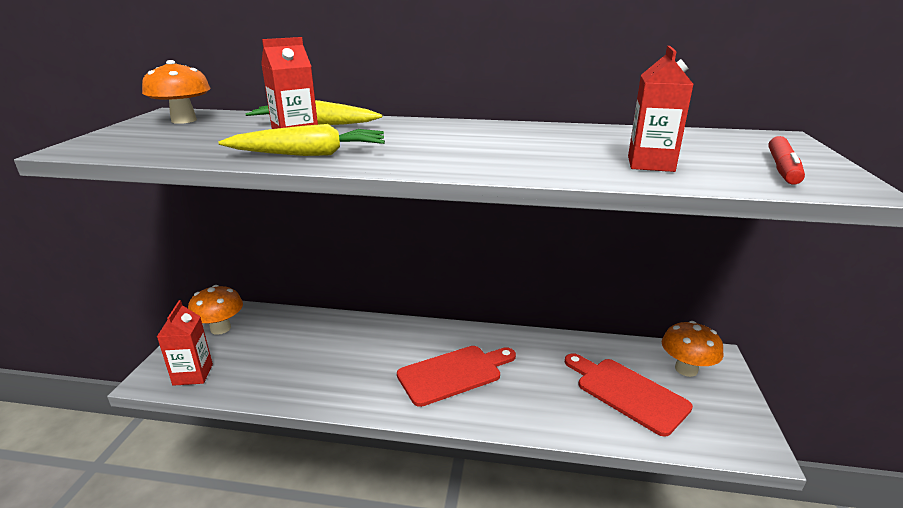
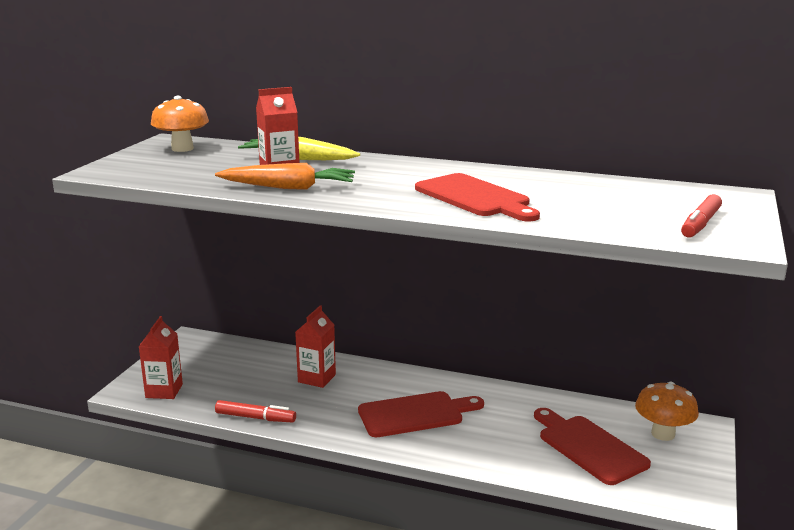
camera: 10 degrees right, 5 degrees down
orange mushroom [188,285,243,335] -> none
yellow carrot [218,124,385,156] -> orange carrot [215,163,355,190]
red carton [628,46,693,172] -> red carton moved to [295,305,336,388]
none -> red marker [215,400,296,423]
none -> red cutting board [415,173,540,222]

